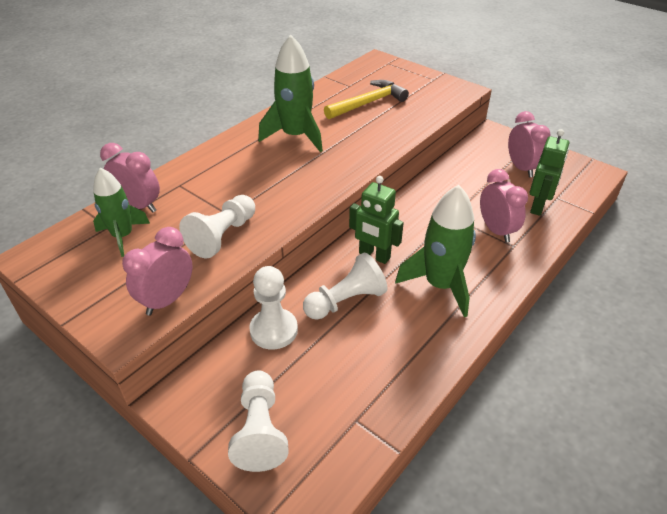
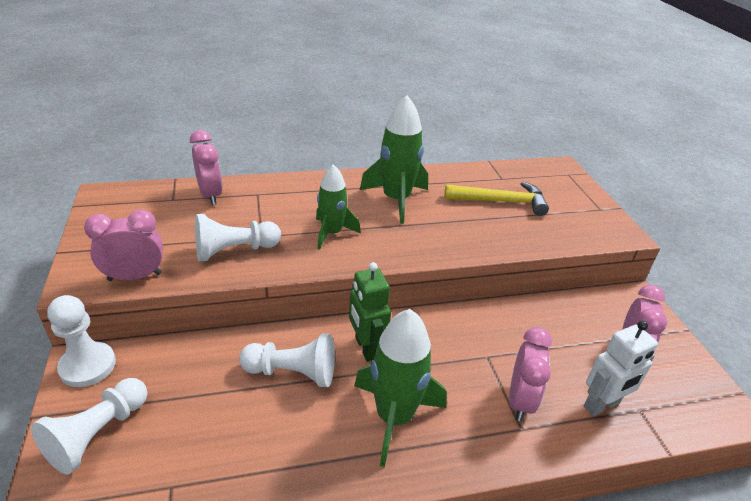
camera: 35 degrees right, 5 degrees down
green rocket [93,168,150,257] -> green rocket moved to [316,164,361,250]
white pawn [249,266,298,350] -> white pawn moved to [47,295,116,387]
green robot [530,129,569,216] -> white robot [584,321,658,416]

